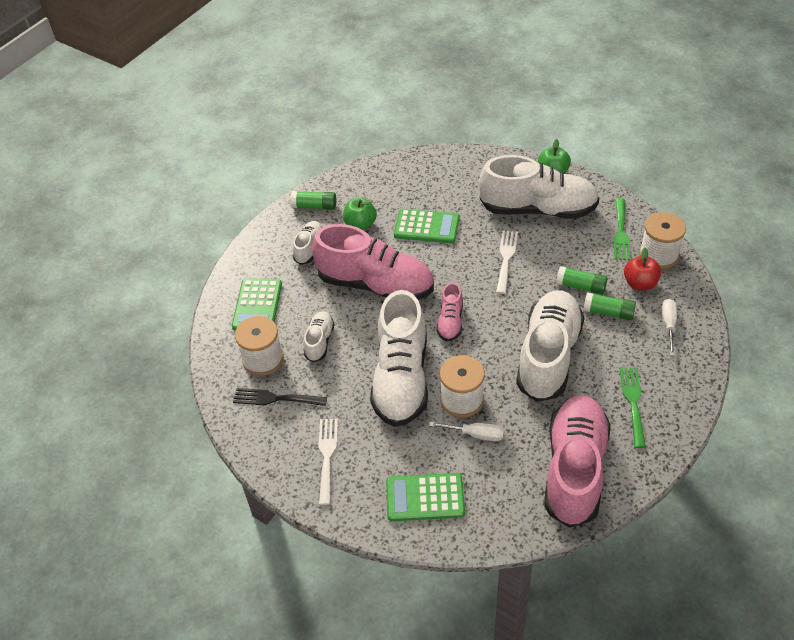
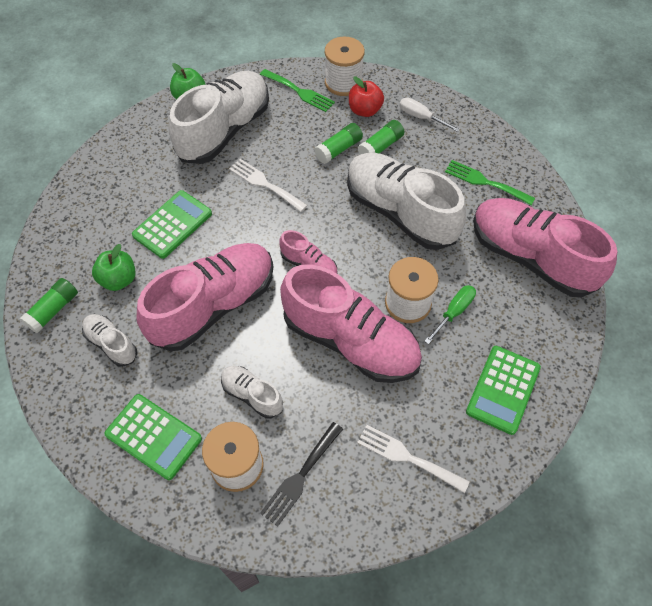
camera: 65 degrees left, 10 degrees up
white shoe [370,290,428,427] -> pink shoe [280,264,422,383]
white screwdriver [429,422,504,441] -> green screwdriver [424,285,476,344]

